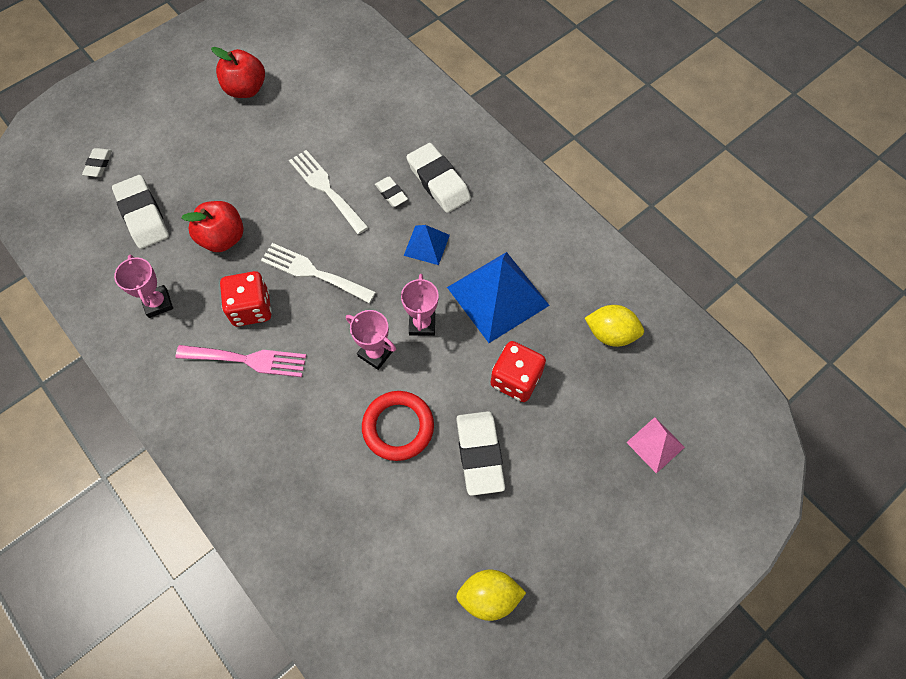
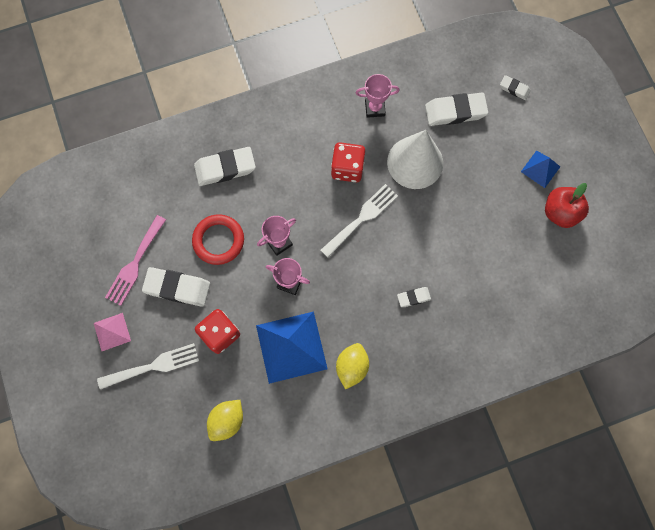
camera: 110 degrees right, 10 degrees up
pink fork [175,345,306,377] -> pink fork moved to [105,215,166,306]
red apple [181,201,244,252] -> white cone [387,130,443,189]
white fork [289,150,369,234] -> white fork moved to [97,343,199,389]
blue pyramid [404,225,450,265] -> blue pyramid moved to [521,150,560,188]
white eraser [406,143,471,213] -> white eraser moved to [194,147,256,186]
yellow lemon [456,570,526,621] -> yellow lemon moved to [336,343,369,389]
pink pyramid [626,417,685,474] -> pink pyramid moved to [94,313,131,351]

